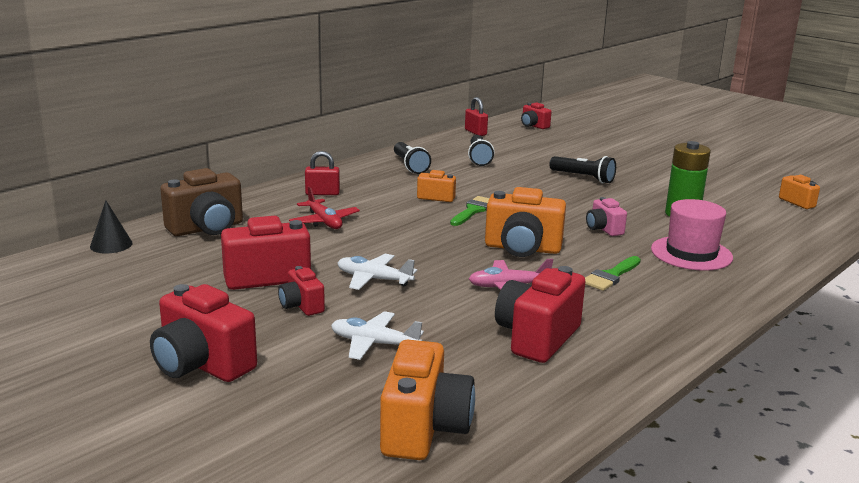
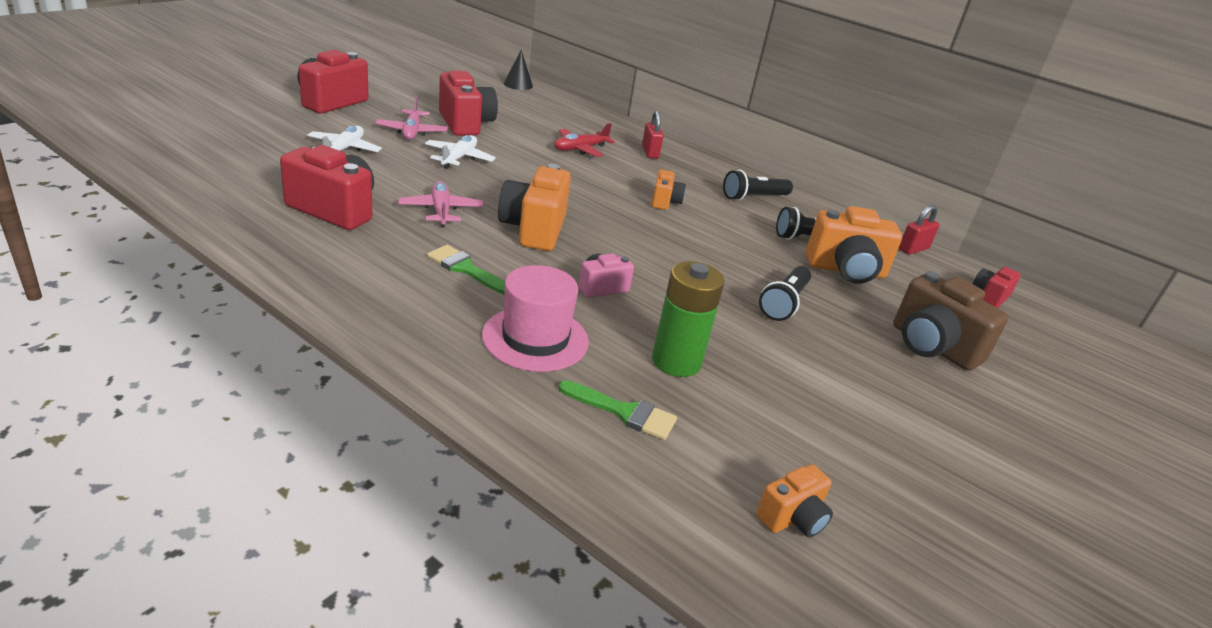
camera: 80 degrees right, 10 degrees up
brown camera [160,168,243,236] -> brown camera moved to [893,271,1009,371]
red camera [278,266,325,316] -> pink plane [376,96,448,140]
orange camera [380,339,475,460] -> orange camera moved to [806,206,902,284]
green brush [450,196,490,226] -> green brush moved to [558,380,677,440]

